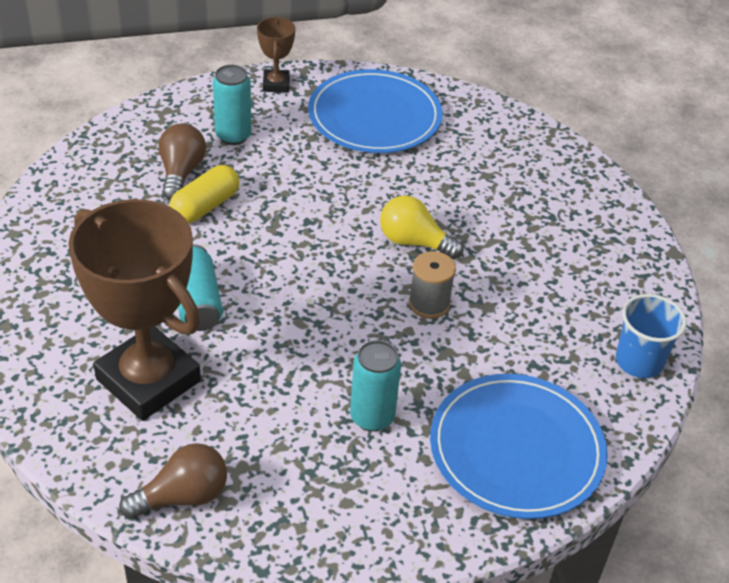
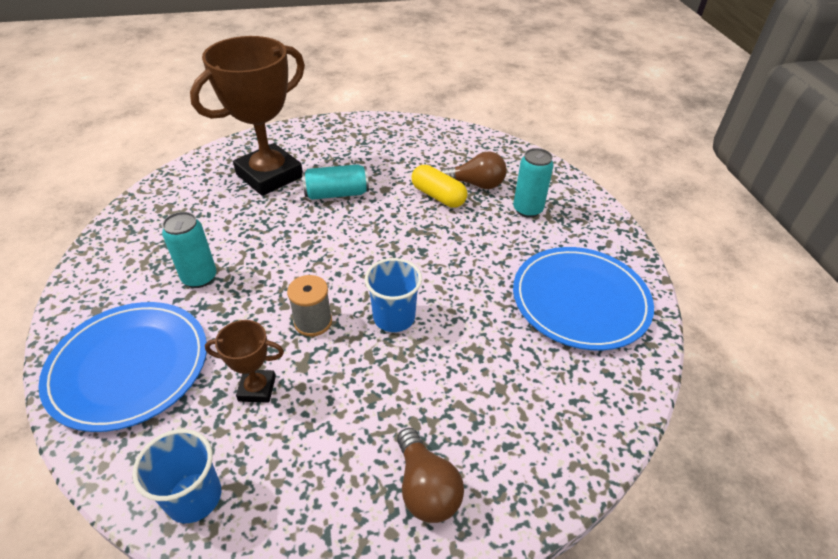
camera: 95 degrees right, 0 degrees up
brown light bulb [119,443,227,519] -> brown light bulb moved to [397,428,464,523]
brown trophy [257,17,296,92] -> brown trophy moved to [205,320,284,403]
yellow light bulb [380,195,463,259] -> blue cup [365,258,422,332]

